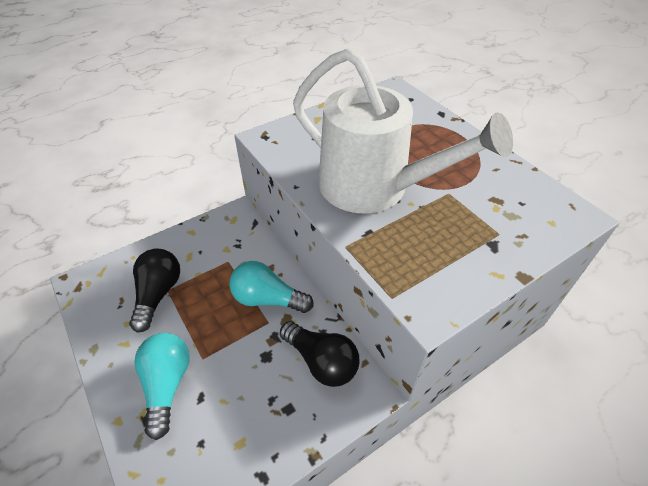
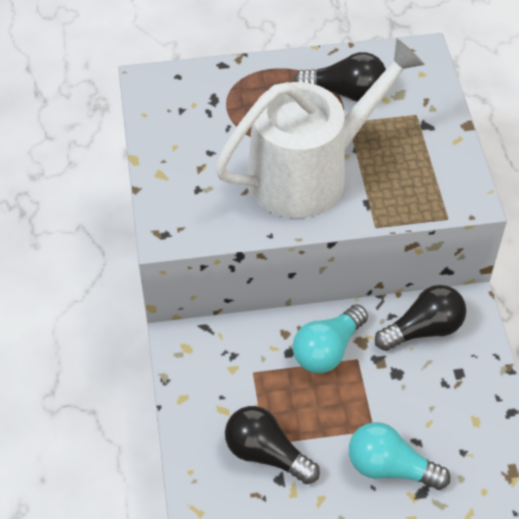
camera: 65 degrees left, 5 degrees up
none -> black light bulb [293,52,386,102]

